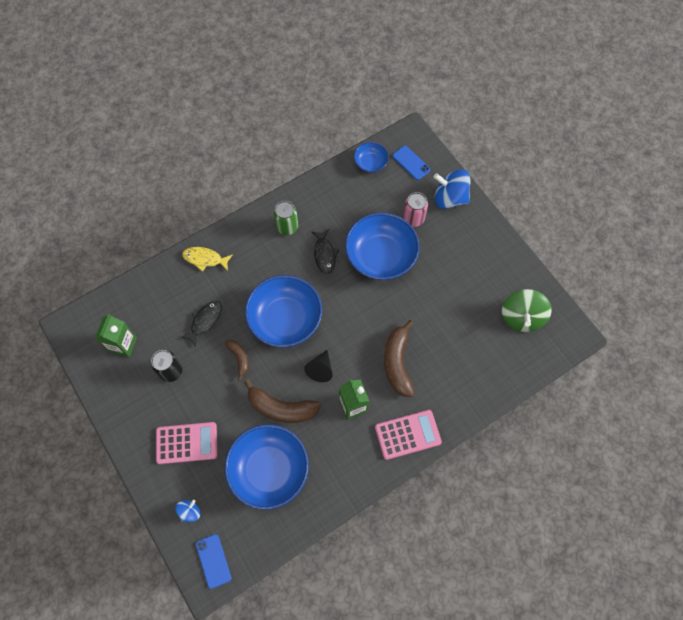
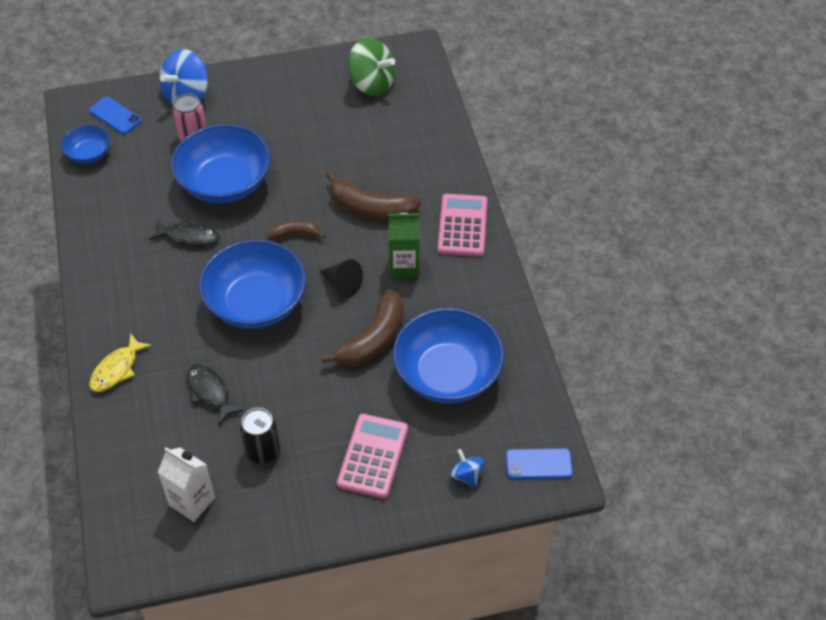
camera: 70 degrees left, 15 degrees down
green carton [95,314,137,357] -> white carton [158,447,215,522]
brown banana [225,340,249,381] -> brown banana moved to [267,220,326,240]
green can [274,201,298,235] -> none
blue phone [392,146,431,180] -> blue phone turned 60 degrees clockwise [89,97,142,134]

